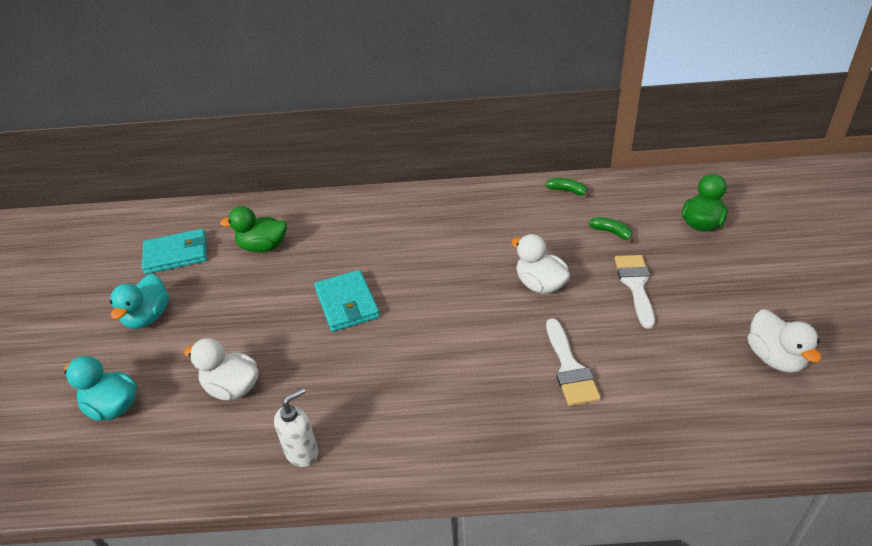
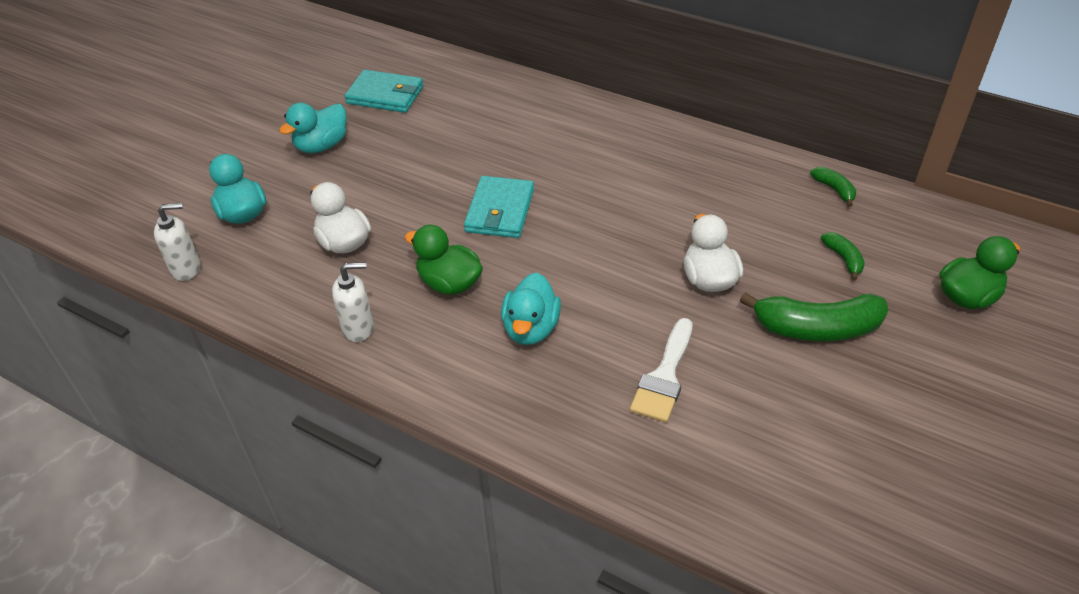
camera: 30 degrees right, 5 degrees up
green duck [220,206,287,252] -> green duck moved to [405,225,483,295]
white brush [615,255,655,329] -> green banana [740,292,888,341]
white duck [748,309,821,373] -> none
none -> white soap dispenser [154,203,200,281]
none -> turquoise duck [501,273,561,345]

